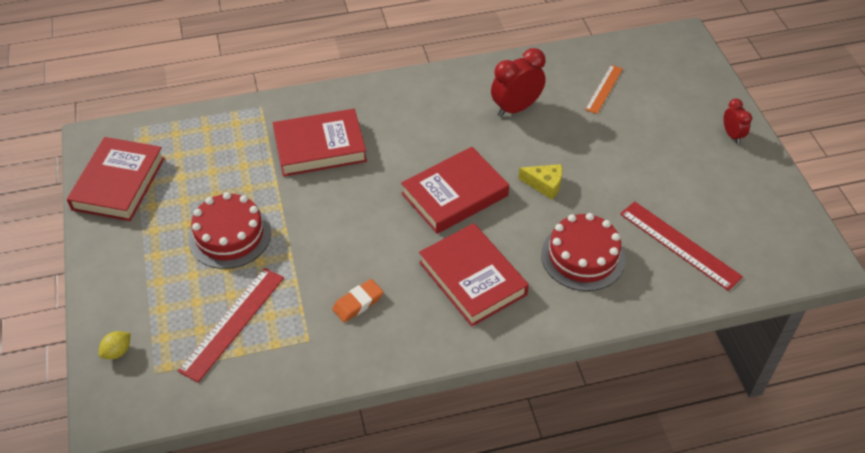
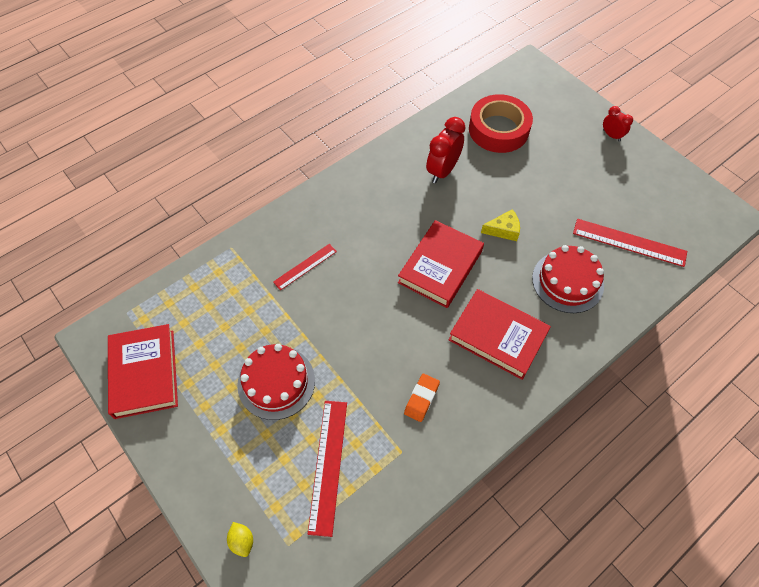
camera: 25 degrees left, 10 degrees up
yellow lemon [99,331,131,359] -> yellow lemon turned 45 degrees counterclockwise [227,522,253,557]
red book [273,109,367,177] -> red ruler [273,244,337,290]
orange ruler [585,65,623,114] -> red tape [469,94,533,153]

